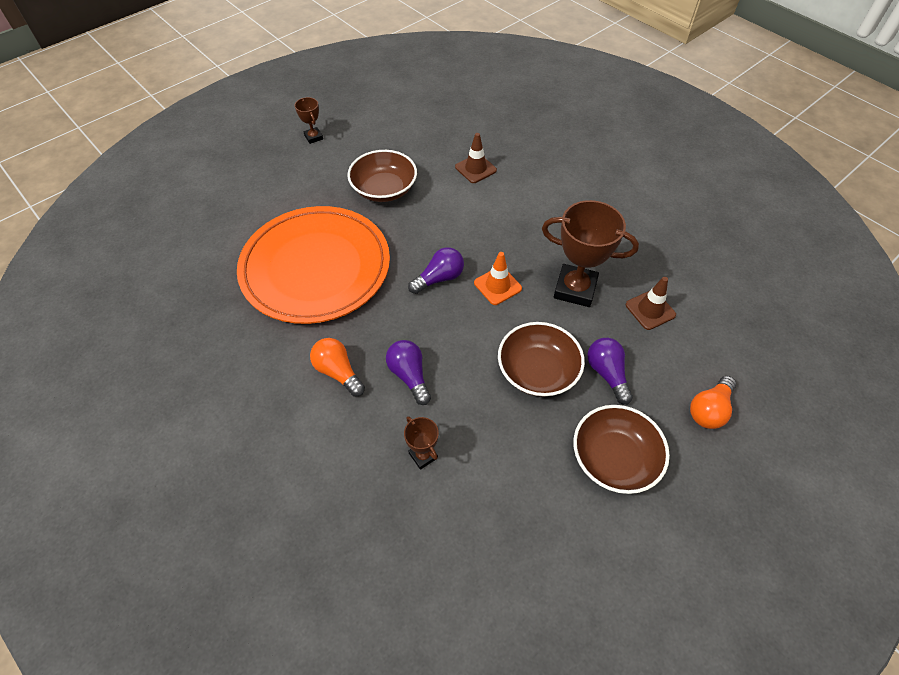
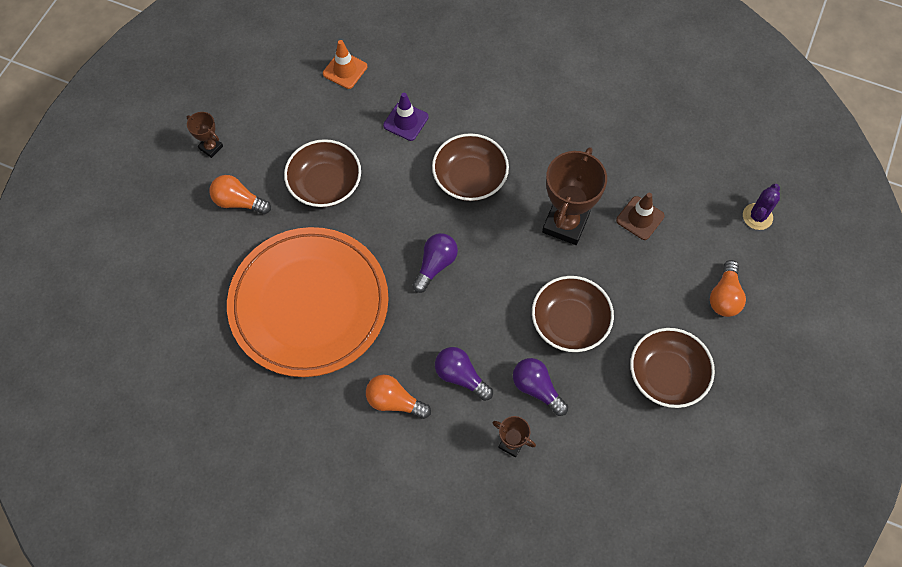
camera: 25 degrees left, 10 degrees up
brown traffic cone [455,133,497,183] -> purple traffic cone [383,93,429,141]
orange traffic cone [474,252,522,305] -> orange traffic cone moved to [323,40,367,89]
brown trophy [542,200,639,307] -> brown trophy turned 60 degrees counterclockwise [542,147,607,245]
purple light bulb [587,338,633,405] -> purple light bulb moved to [513,358,568,416]
none -> orange light bulb [210,175,271,214]
none -> brown bowl [432,133,509,201]
none -> purple cactus [743,184,780,230]

